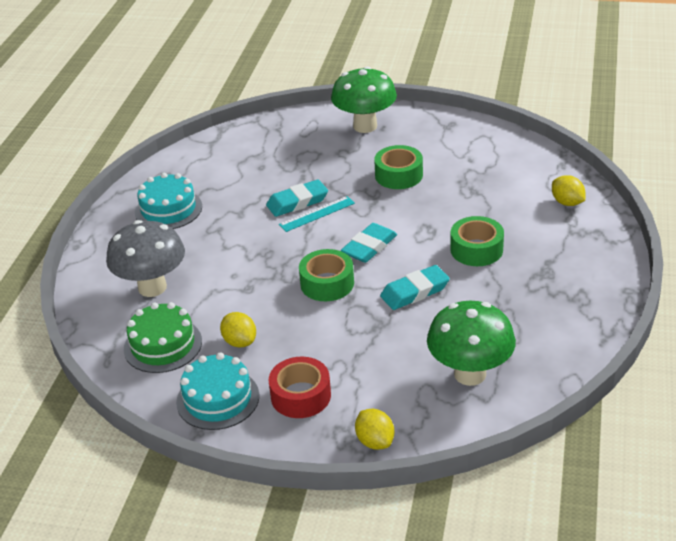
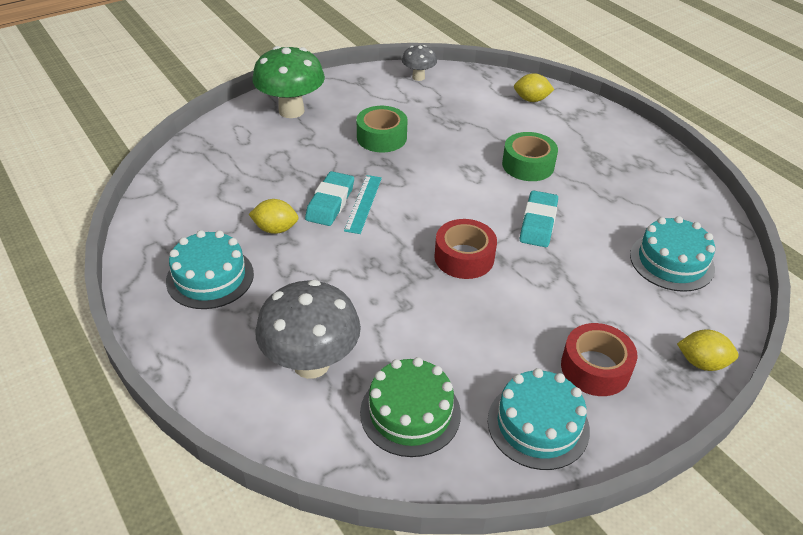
camera: 50 degrees left, 5 degrees up
yellow lemon [220,312,256,348] -> yellow lemon moved to [249,199,298,234]
green tape [299,249,354,301] -> red tape [435,219,497,279]
turquoise eraser [341,223,397,263] -> none
green mushroom [427,301,516,386] -> turquoise cake [630,216,715,292]
none -> grey mushroom [402,45,437,81]

